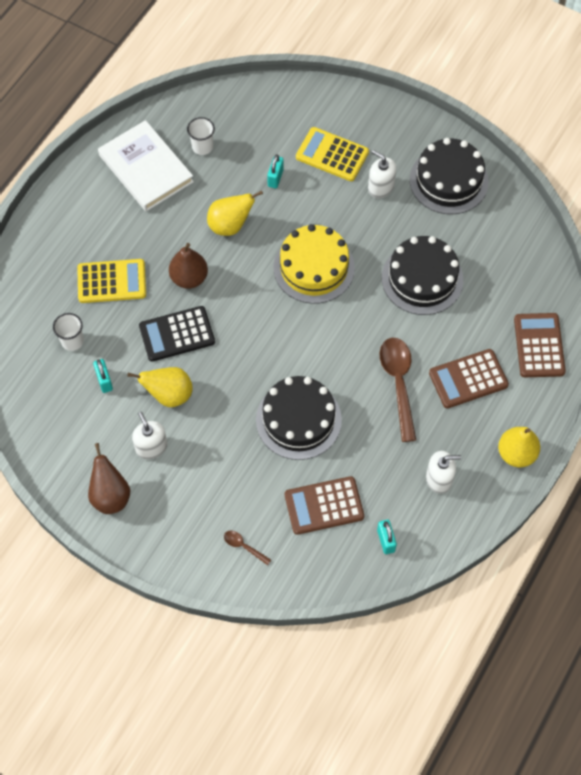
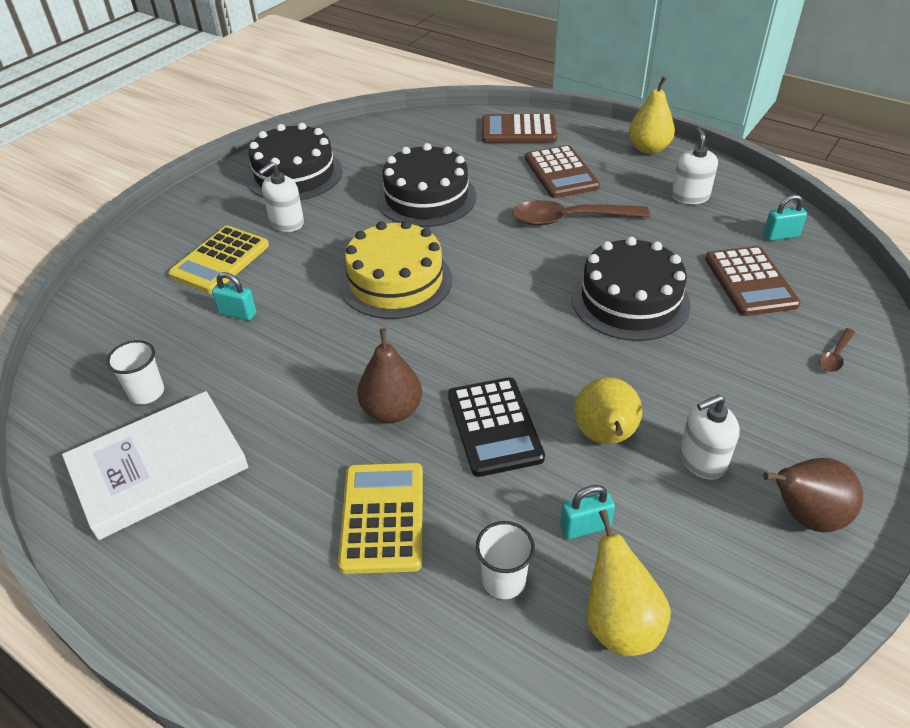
camera: 85 degrees left, 20 degrees down
yellow pear [207,190,263,236] -> yellow pear moved to [587,510,671,656]

